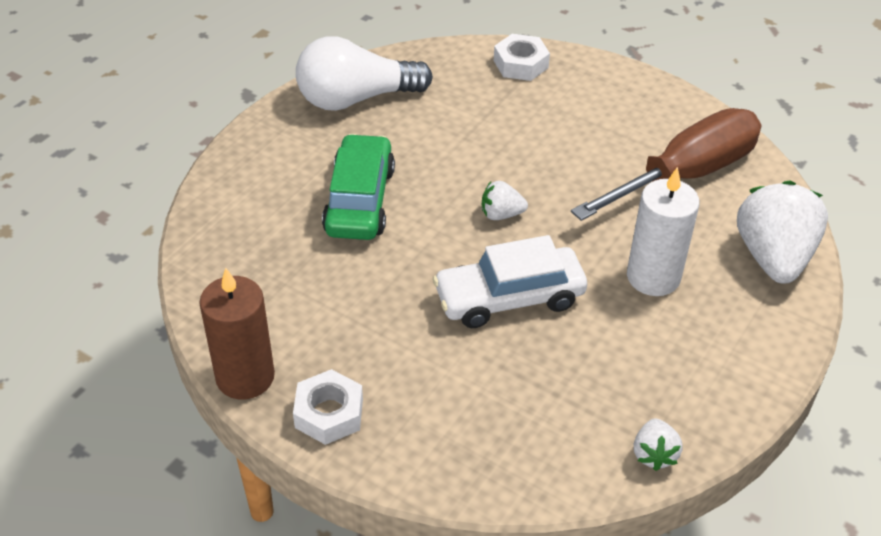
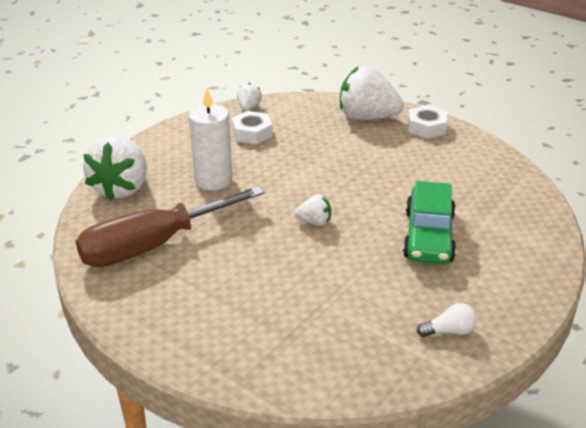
camera: 175 degrees left, 10 degrees down
brown candle [199,268,275,399] -> none
white light bulb [296,36,433,111] -> white light bulb [417,303,477,337], size x0.42
white car [433,235,587,328] -> none
white nut [494,34,550,81] -> white nut moved to [231,111,273,144]
none -> white strawberry [340,66,404,120]

